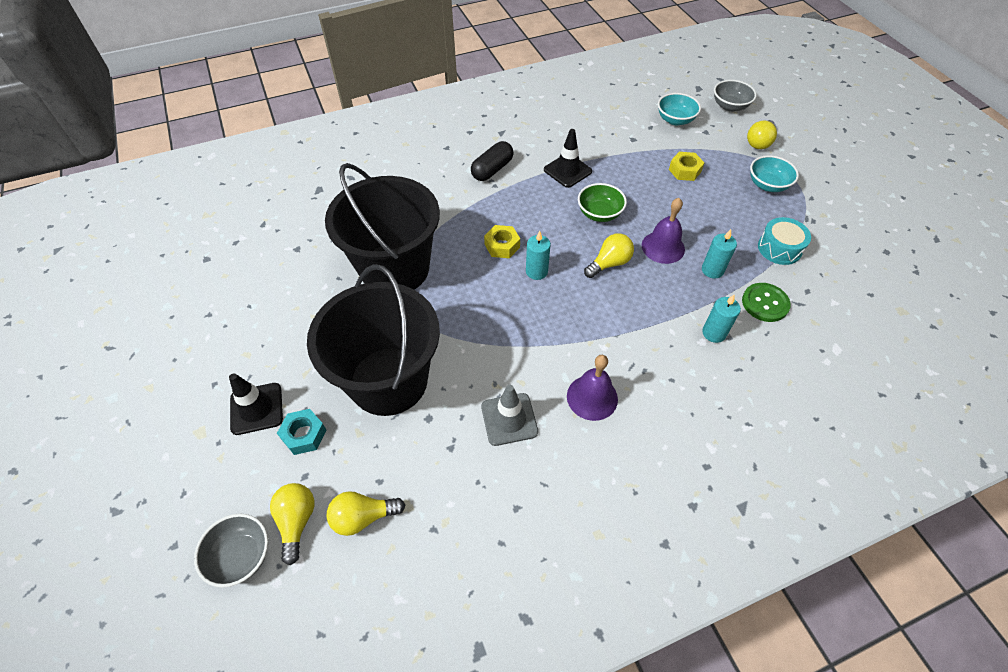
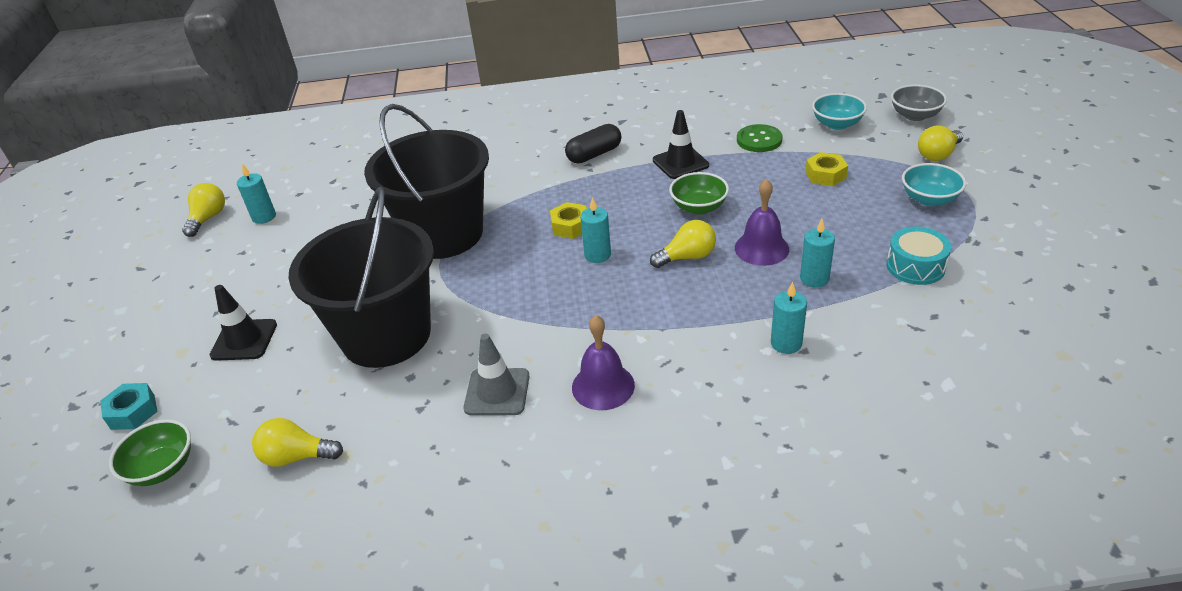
camera: 20 degrees right, 15 degrees down
grey bowl [194,513,268,588] -> green bowl [109,419,191,486]
yellow light bulb [270,483,315,565] -> yellow light bulb moved to [182,183,225,237]
turquoise nut [277,409,326,455] -> turquoise nut moved to [100,383,158,430]
green button [742,283,791,322] -> green button moved to [737,124,783,152]
none -> turquoise candle [237,164,276,224]

